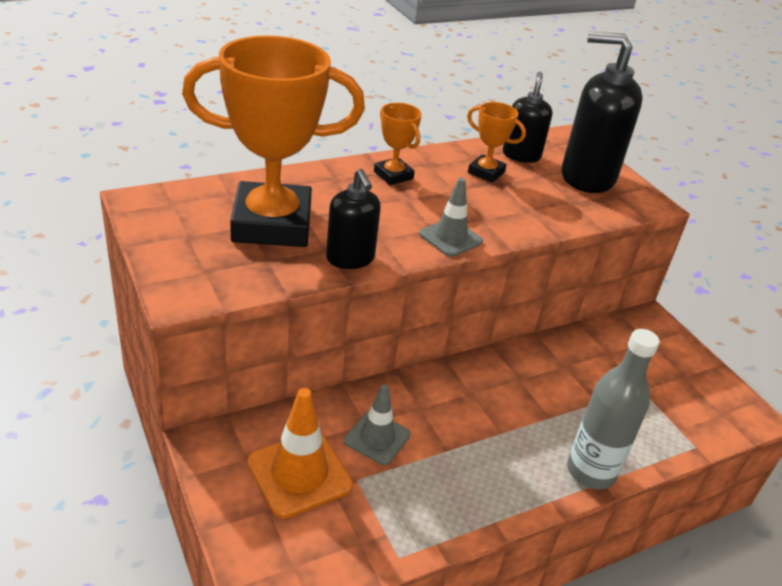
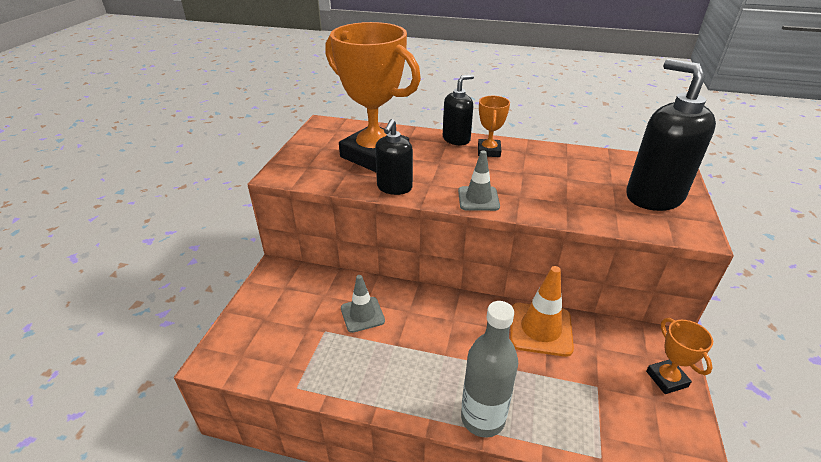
camera: 45 degrees right, 0 degrees up
orange traffic cone [247,388,353,518] -> orange traffic cone moved to [510,266,574,357]
orange trophy [467,102,526,183] -> orange trophy moved to [646,318,713,394]
black soap dispenser [503,72,553,163] -> black soap dispenser moved to [443,74,474,145]

